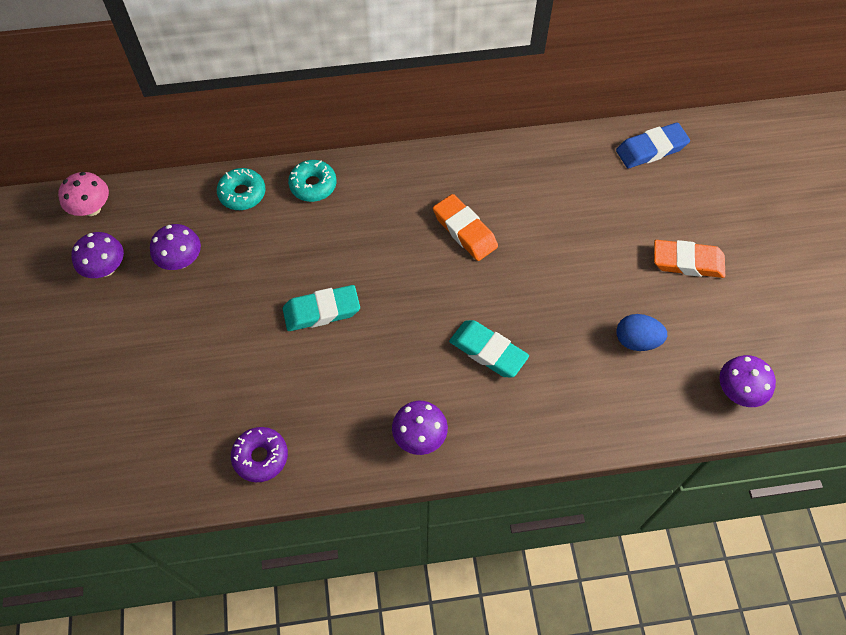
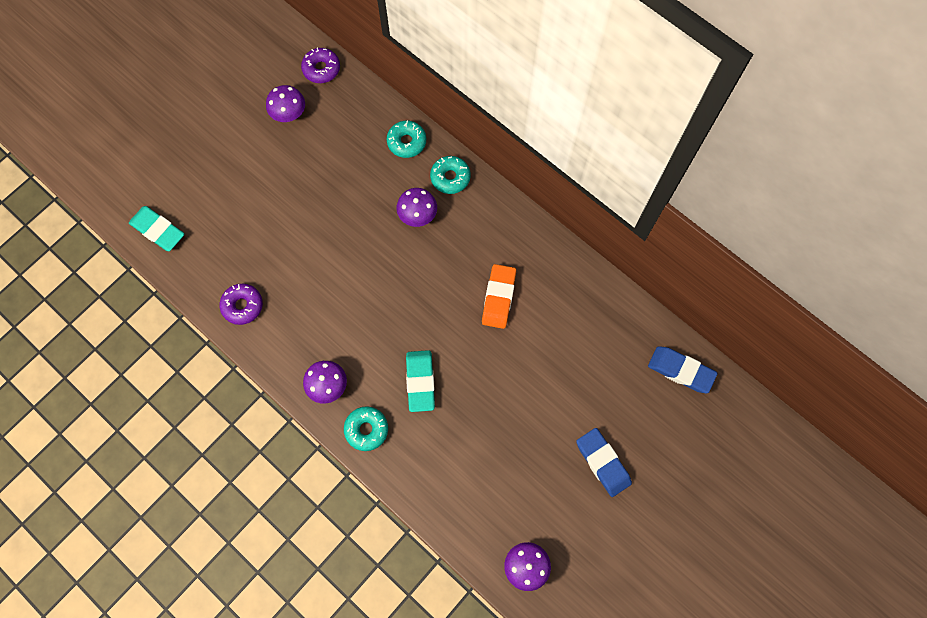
camera: 50 degrees right, 10 degrees up
pink mushroom [58,172,109,216] -> purple donut [301,47,340,83]
purple mushroom [150,224,201,270] -> purple mushroom moved to [397,188,437,227]
turquoise eraser [283,285,360,331] -> turquoise eraser moved to [129,206,184,251]
blue egg [617,314,667,351] -> none
orange eraser [654,240,725,278] -> blue eraser [576,428,632,497]
none -> turquoise donut [344,406,388,451]

